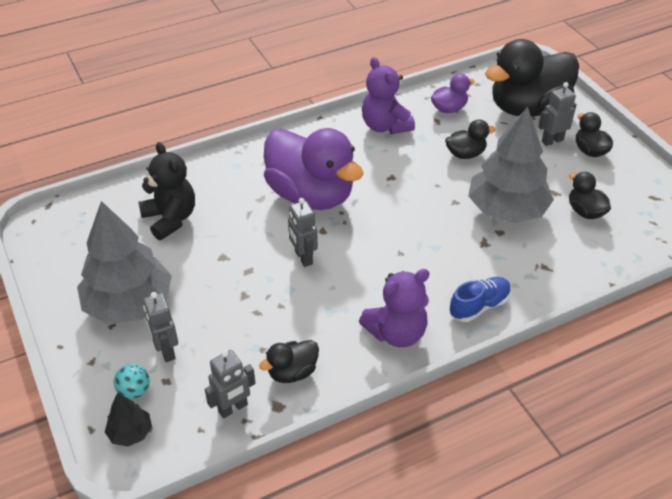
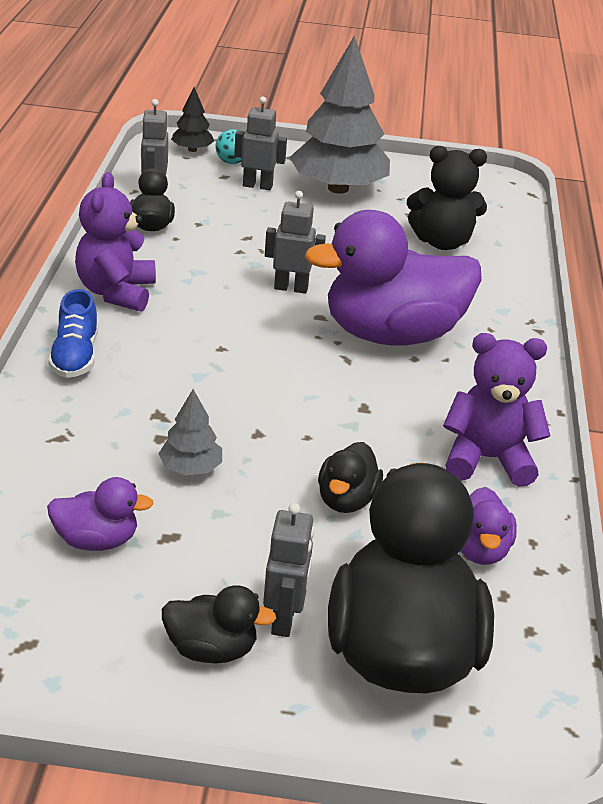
camera: 120 degrees right, 10 degrees down
grey tree [468,107,554,223] -> grey tree [158,389,222,475], size x0.44
black duck [569,172,611,219] -> purple duck [47,477,154,551]

